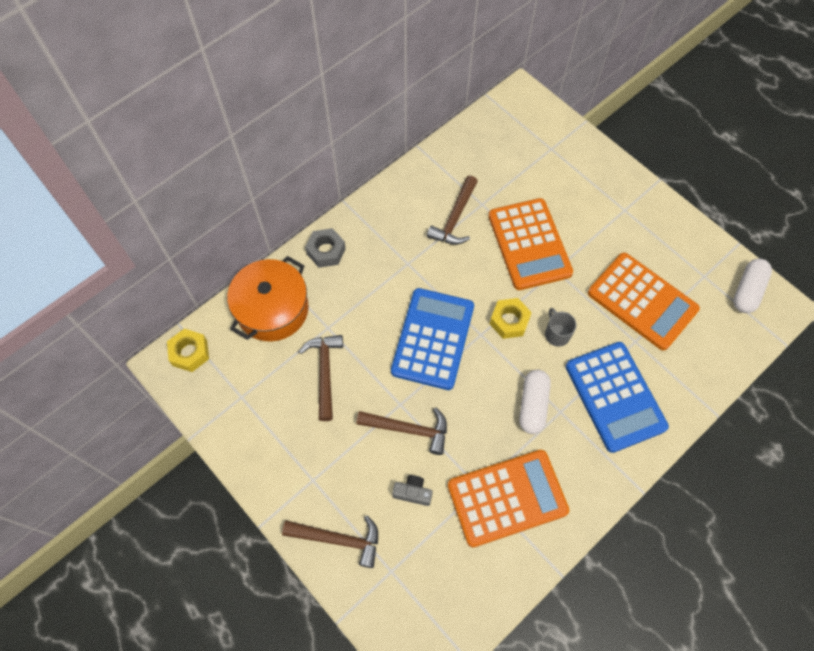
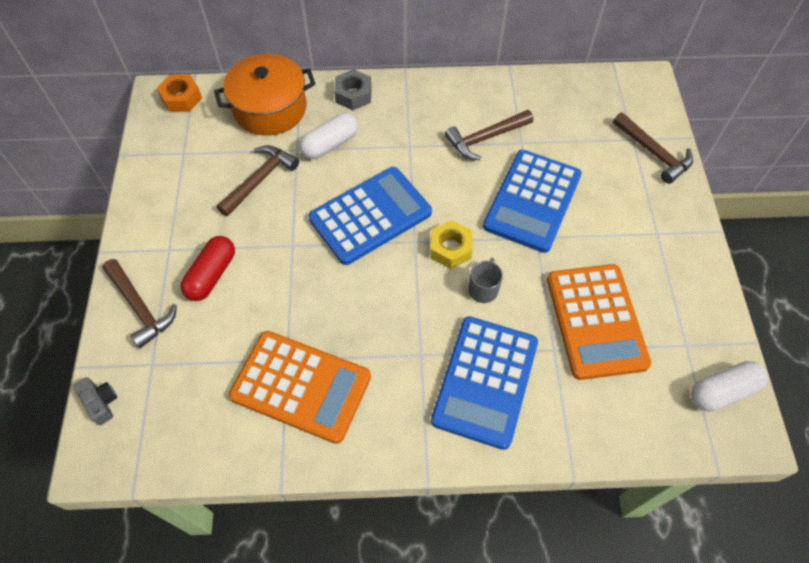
camera: 40 degrees right, 5 degrees down
yellow nut [167,329,209,372] -> orange nut [157,74,202,112]
brown hammer [356,408,447,455] -> brown hammer moved to [613,112,693,184]
grey camera [392,475,433,506] -> grey camera moved to [73,377,117,425]
orange calculator [488,198,573,290] -> blue calculator [483,150,582,253]
white capsule [519,370,551,434] -> white capsule moved to [299,113,358,159]
none -> red capsule [181,236,235,301]

